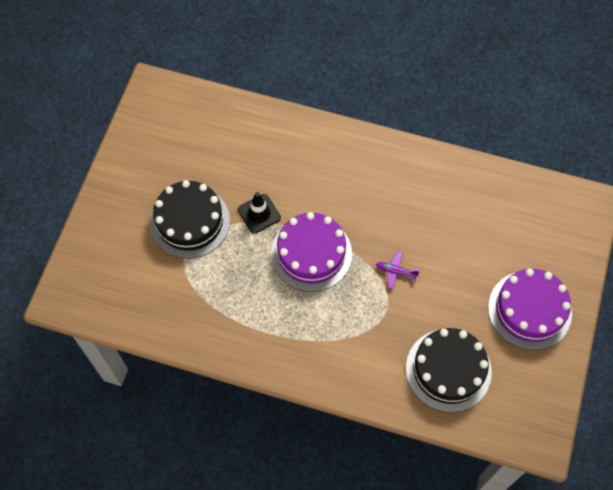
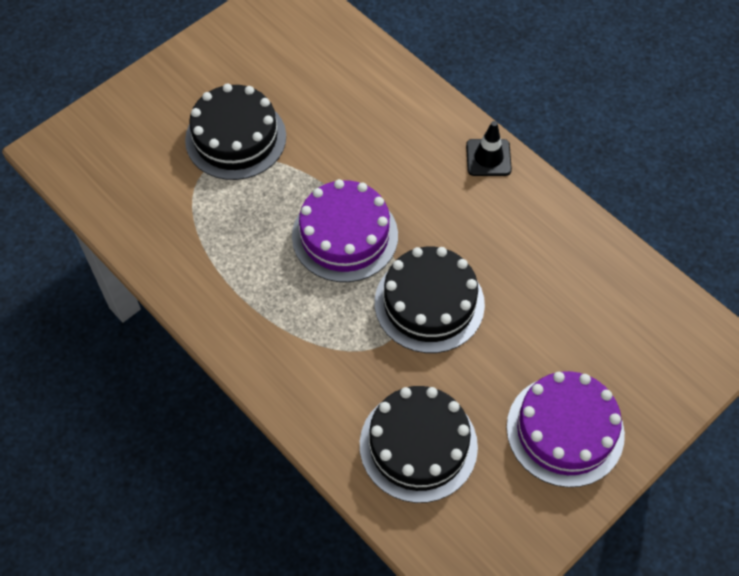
camera: 30 degrees right, 5 degrees down
black traffic cone [238,192,281,234] -> black traffic cone moved to [466,121,512,176]
purple plane [376,251,419,289] -> black cake [375,247,485,353]

